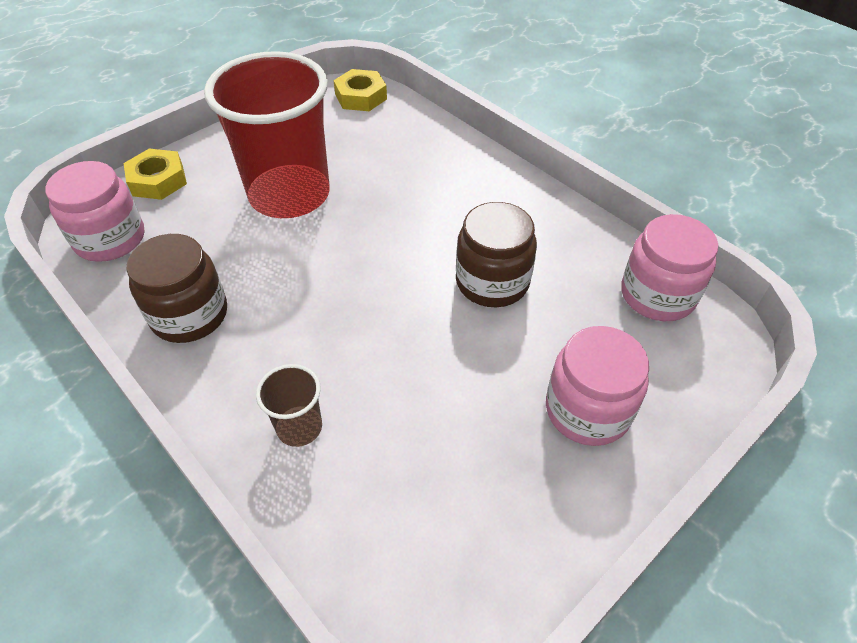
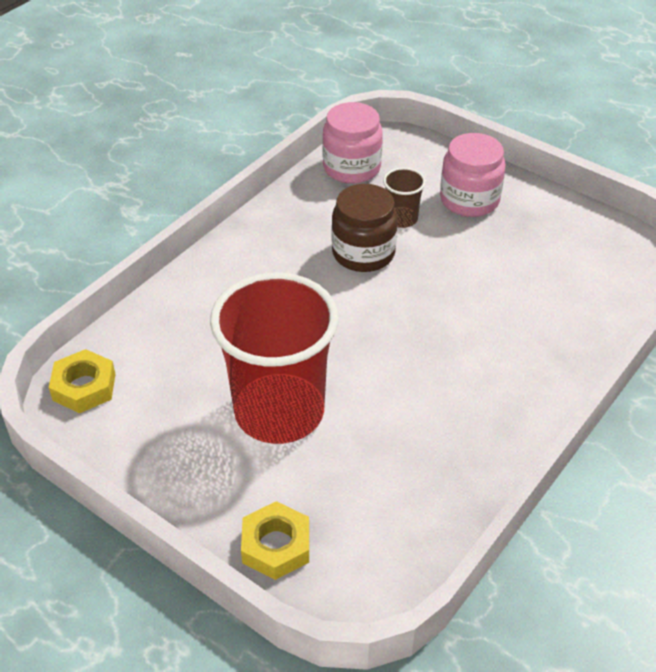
camera: 100 degrees left, 5 degrees down
pink jar [45,161,145,262] -> none
brown jar [126,234,227,343] -> none
brown cup [256,364,322,447] -> brown cup moved to [383,167,426,228]

